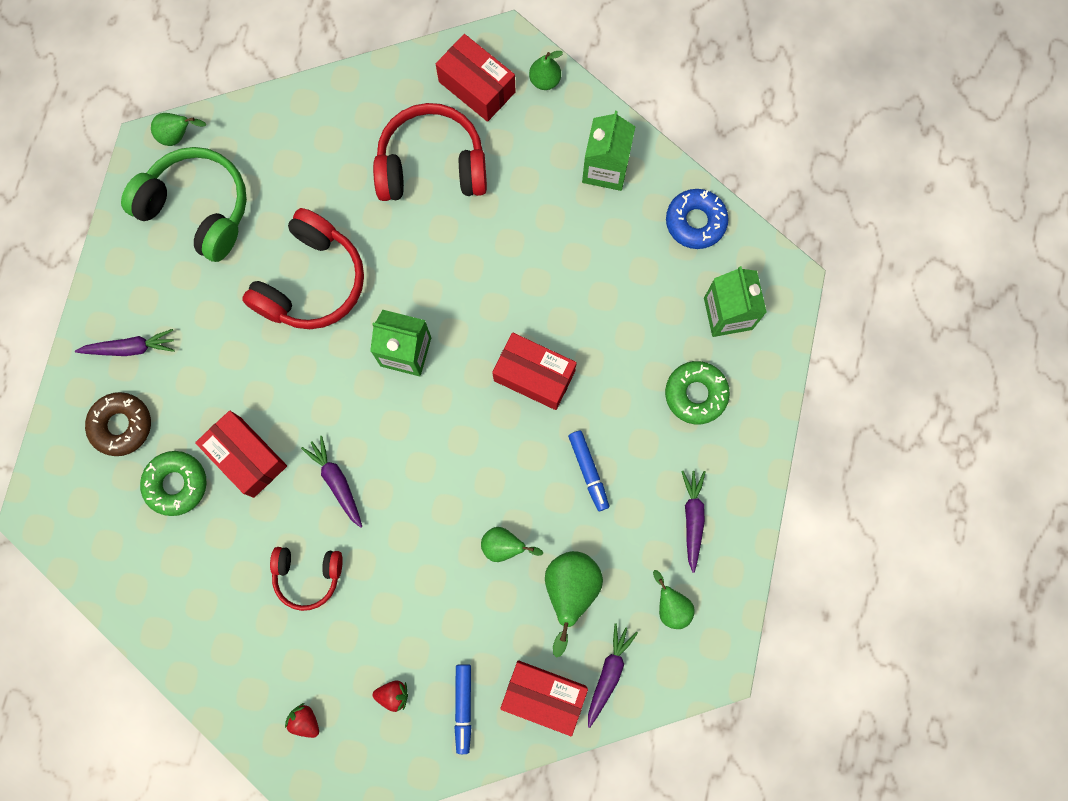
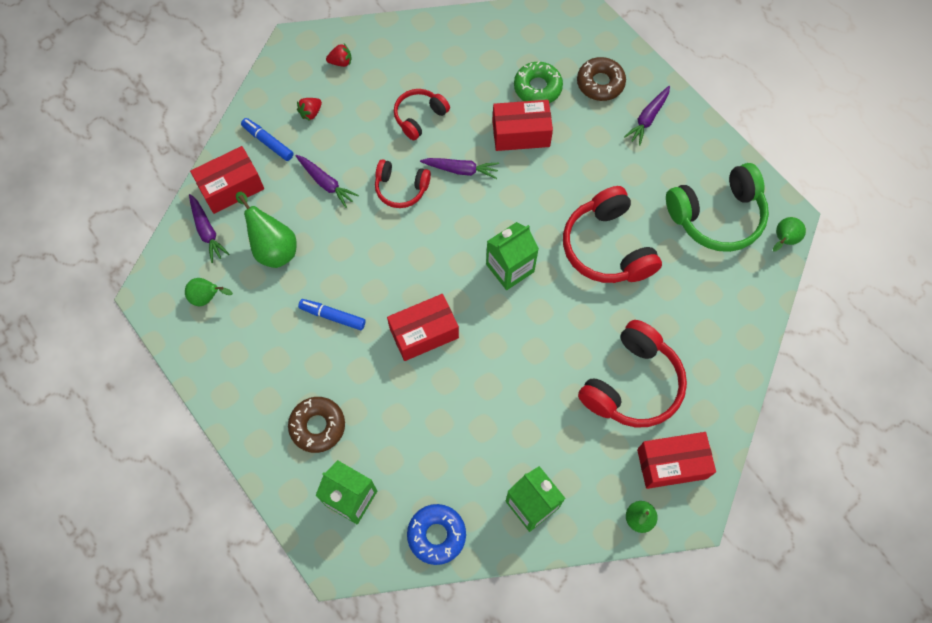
camera: 130 degrees right, 10 degrees down
green pear [481,527,543,562] -> none
green donut [665,361,730,424] -> brown donut [288,397,345,453]
purple carrot [681,471,706,573] -> purple carrot moved to [296,155,359,208]
none -> red headphones [375,159,431,208]

